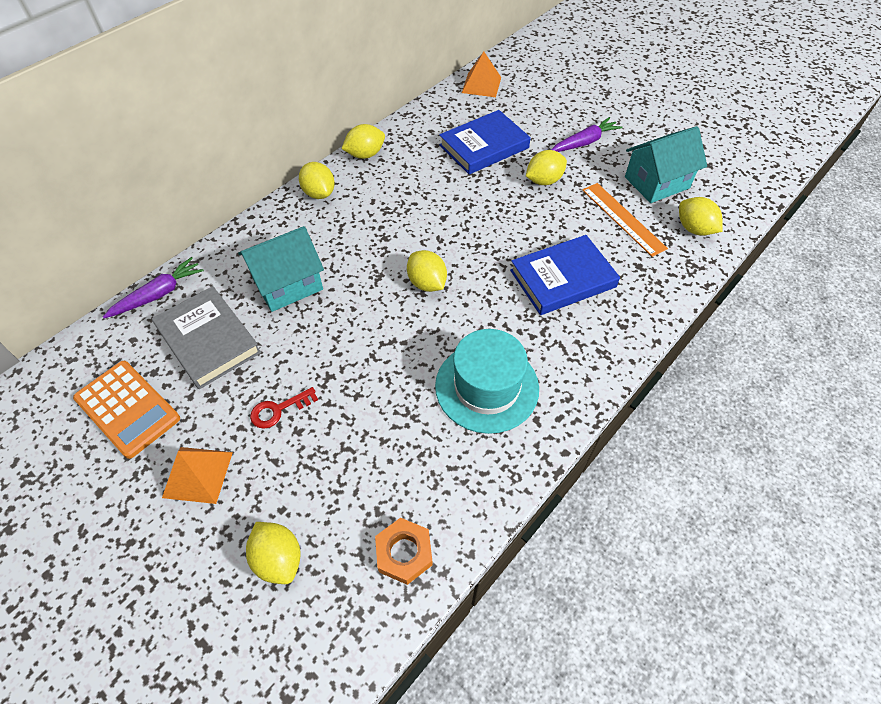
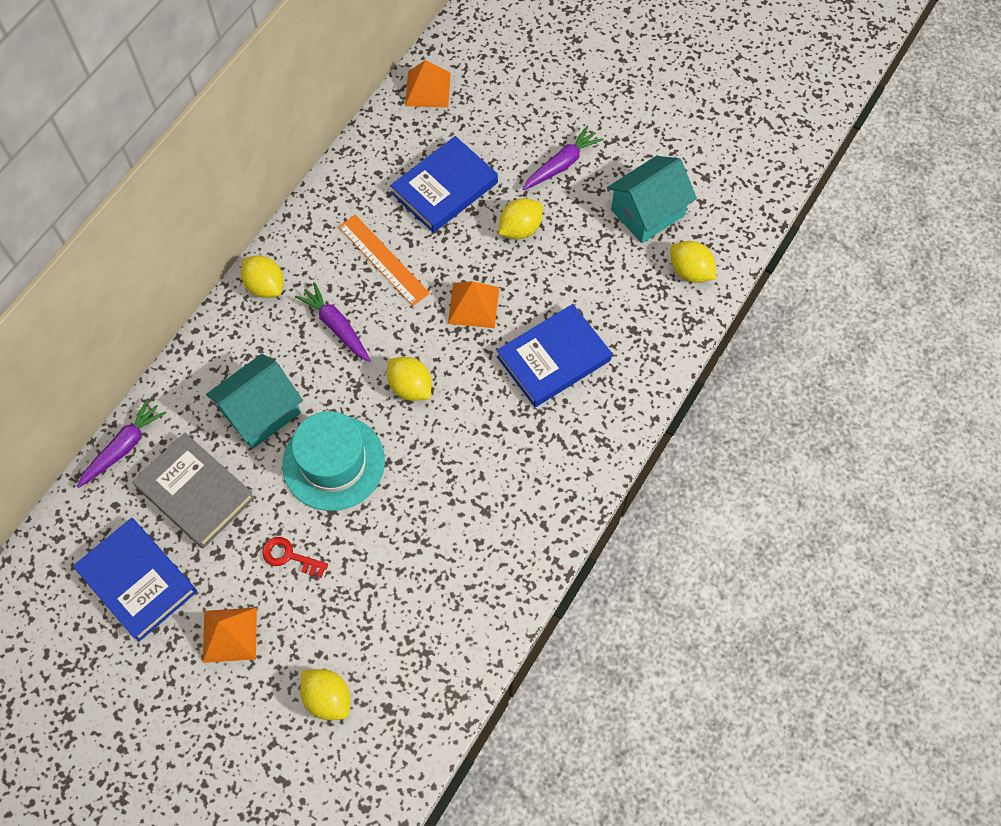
camera: 10 degrees left, 10 degrees up
orange calculator [73,361,180,459] -> blue book [73,518,197,642]
red key [250,387,318,429] -> red key turned 60 degrees clockwise [262,537,328,578]
yellow lemon [341,124,385,159] -> none
orange nut [375,518,433,585] -> none
turquoise hat [435,329,539,434] -> turquoise hat moved to [282,411,385,511]
orange ruler [582,183,668,257] -> orange ruler moved to [338,215,430,306]
none -> purple carrot [295,282,371,362]
none -> orange pyramid [448,281,499,328]

